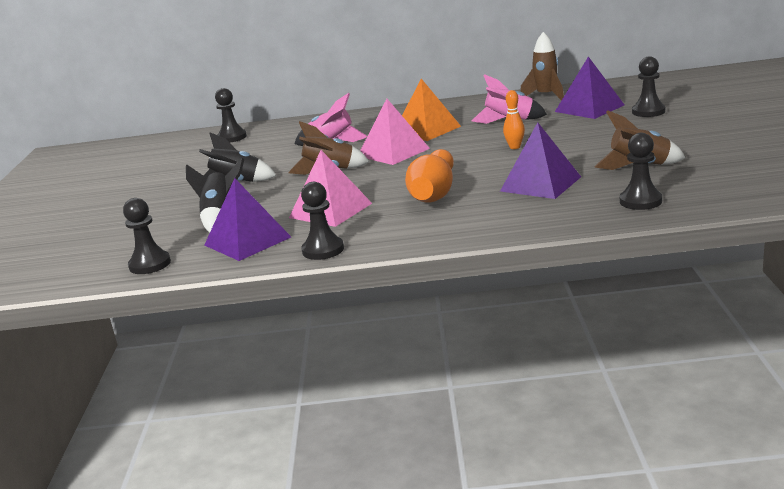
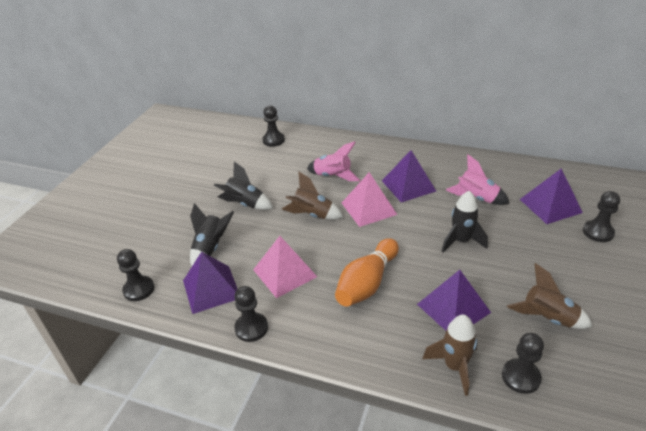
camera: 20 degrees right, 15 degrees up
orange pyramid [402,79,461,141] -> purple pyramid [382,150,436,202]
orange bowling pin [503,90,525,149] -> black rocket [441,191,488,253]
brown rocket [520,32,564,101] -> brown rocket moved to [423,315,478,396]

